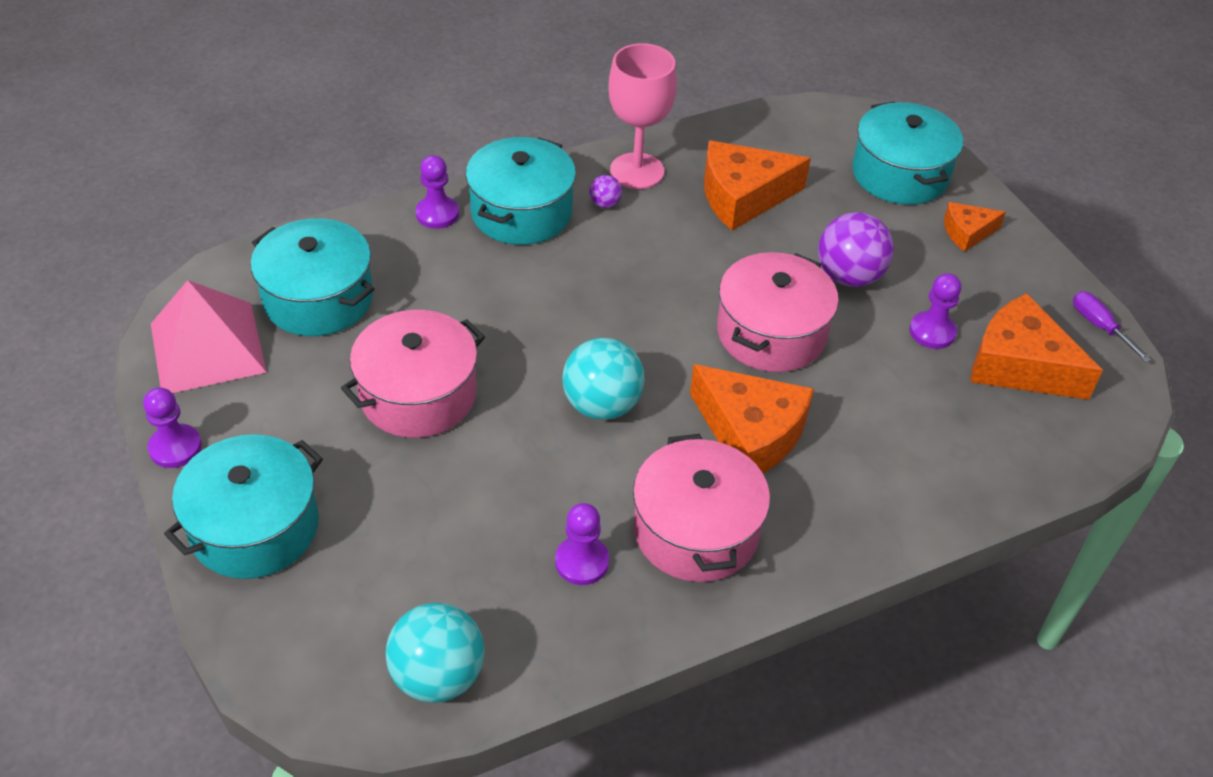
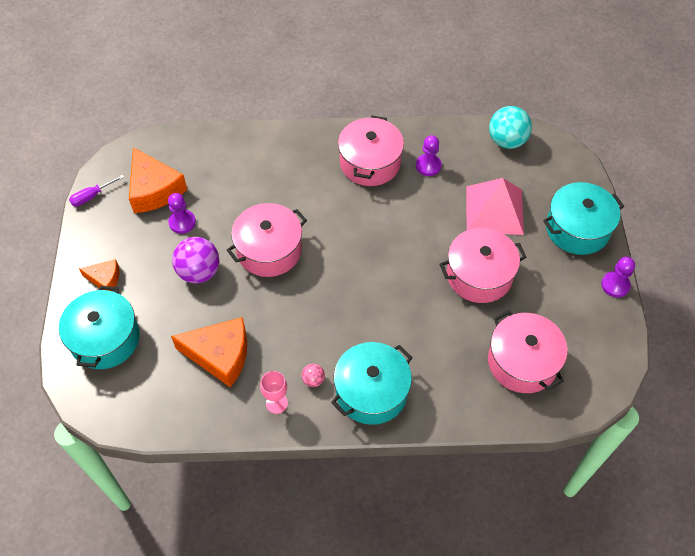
camera: 155 degrees left, 10 degrees up
pink pyramid [151,280,267,393] -> pink pyramid moved to [466,178,524,235]
turquoise pot [251,218,374,336] -> pink pot [488,310,567,393]
purple pawn [416,155,459,229] -> none
turquoise ball [562,338,645,420] -> none
purple ball [589,175,622,208] -> pink ball [301,364,325,387]
pink goblet [609,43,677,189] -> pink goblet [260,371,288,414], size x0.55
orange cheese [690,364,814,473] -> none
purple screwdriver [1073,291,1151,363] -> purple screwdriver turned 60 degrees clockwise [69,175,124,206]

